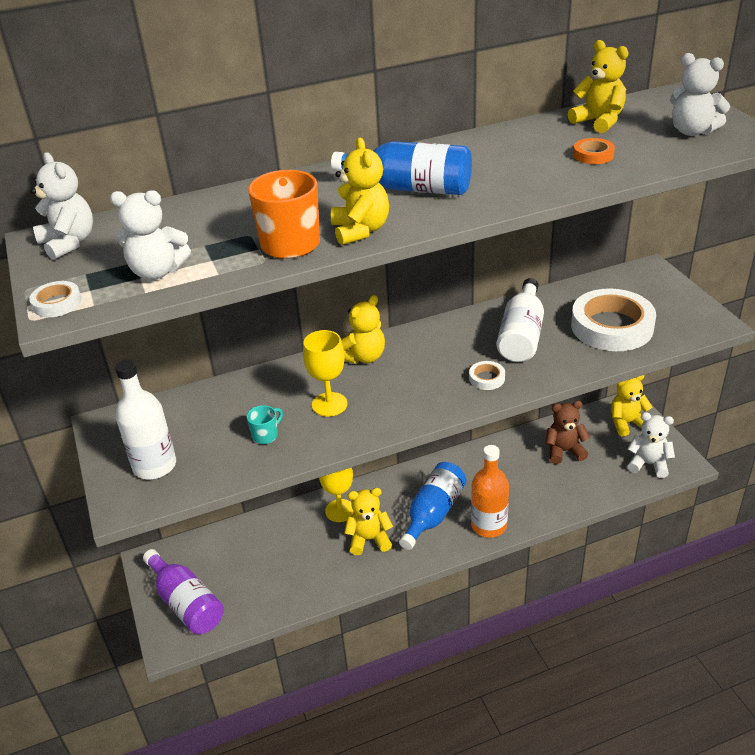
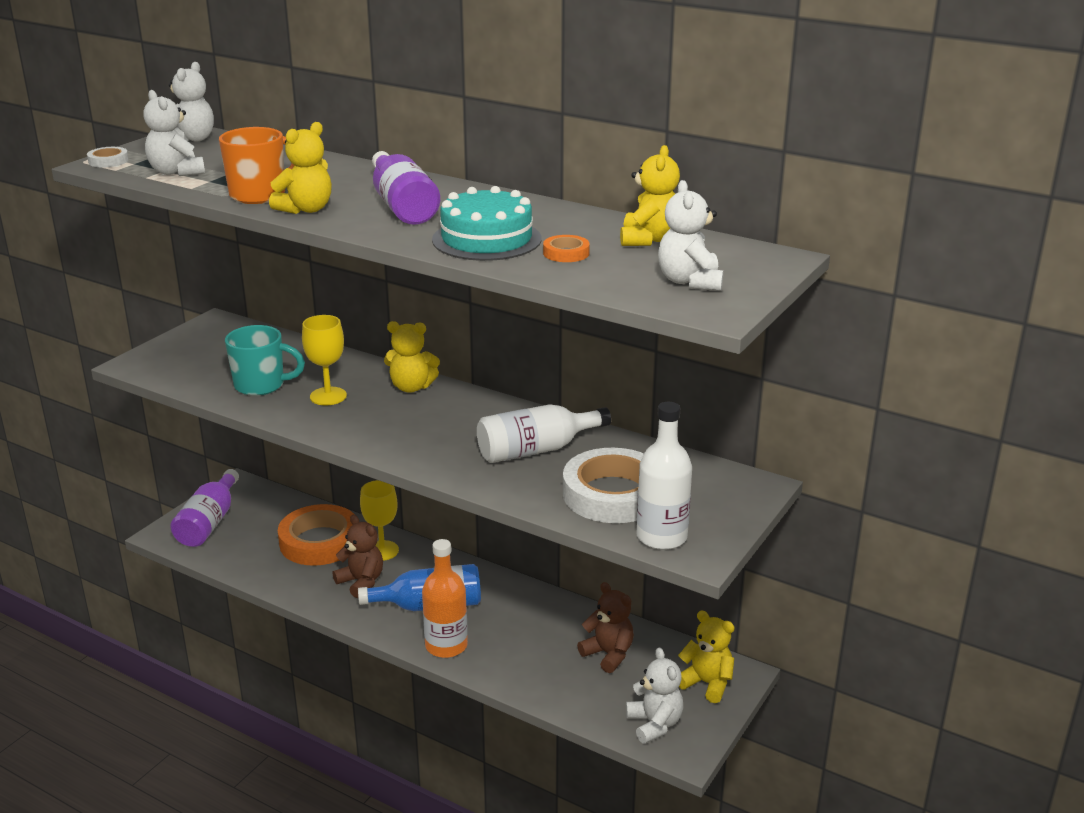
camera: 50 degrees right, 10 degrees down
white bottle [115,359,176,479] -> white bottle moved to [637,402,692,550]
turquoise mug [246,405,283,444] -> turquoise mug [225,325,305,396], size x1.93
blue bottle [331,141,472,195] -> purple bottle [372,151,440,225]
yellow teddy bear [344,488,393,555] -> brown teddy bear [332,515,383,598]
white tape [469,361,505,390] -> none
none -> orange tape [278,504,355,566]
none -> turquoise cake [432,186,541,261]

